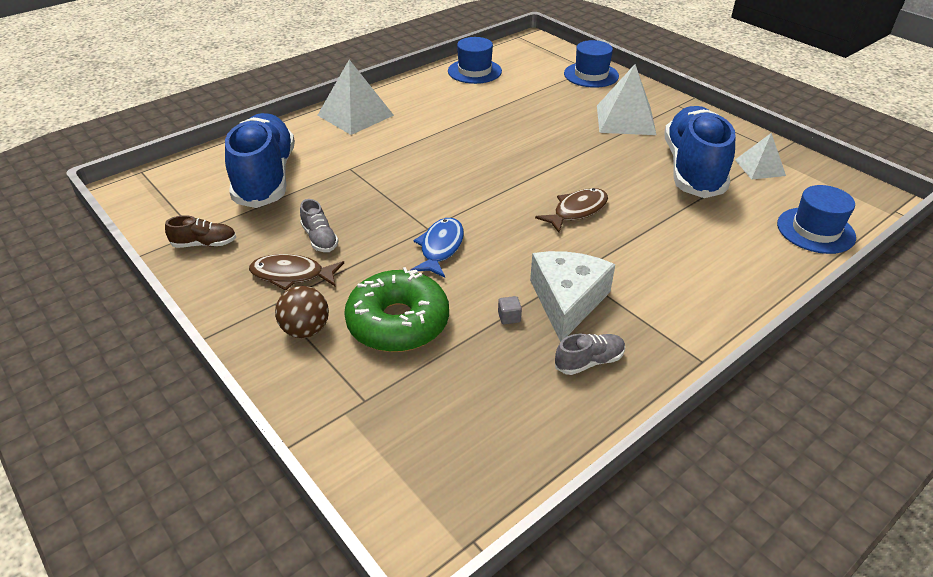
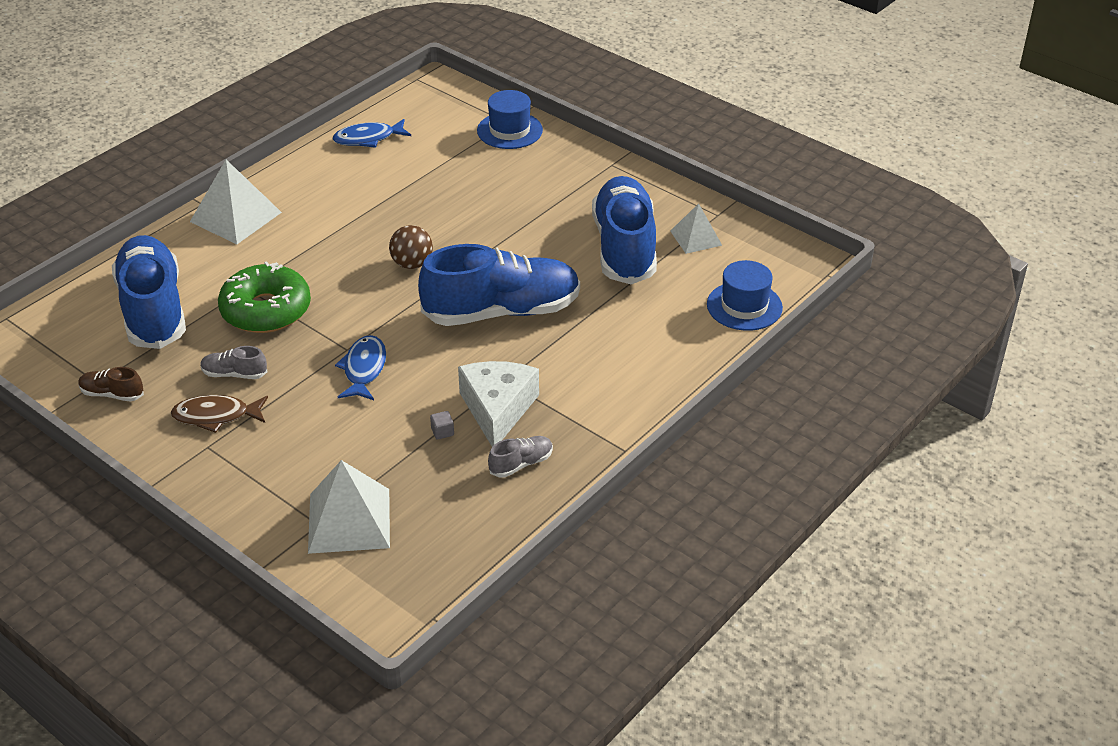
camera: 10 degrees left, 0 degrees up
brown shoe [165,215,236,248] -> brown shoe turned 150 degrees counterclockwise [78,367,144,402]
brown ball [275,286,329,338] -> brown ball moved to [389,225,433,269]
grey shoe [300,199,339,252] -> grey shoe turned 135 degrees clockwise [201,346,267,379]
green donut [344,267,449,352] -> green donut moved to [218,261,311,333]
blue hat [448,37,502,84] -> blue fish [333,119,411,148]
brown fish [535,188,608,233] -> blue shoe [418,244,580,326]
white pyramid [597,64,657,135] -> white pyramid moved to [308,460,390,554]

